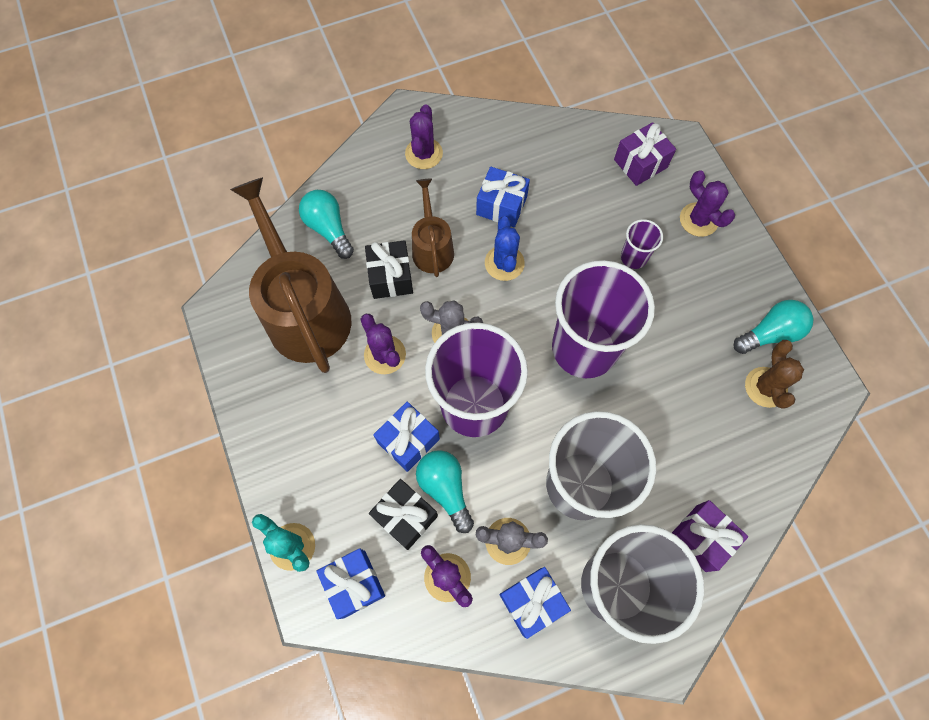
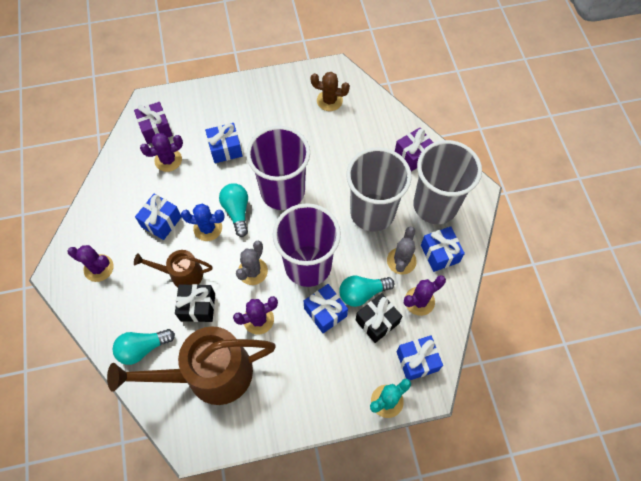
camera: 80 degrees left, 5 degrees down
purple cup [621,219,663,269] -> blue gift [205,123,242,163]
purple cactus [680,170,735,237] -> purple cactus moved to [140,133,183,172]
turquoise light bulb [733,300,814,354] -> turquoise light bulb moved to [219,183,248,237]

